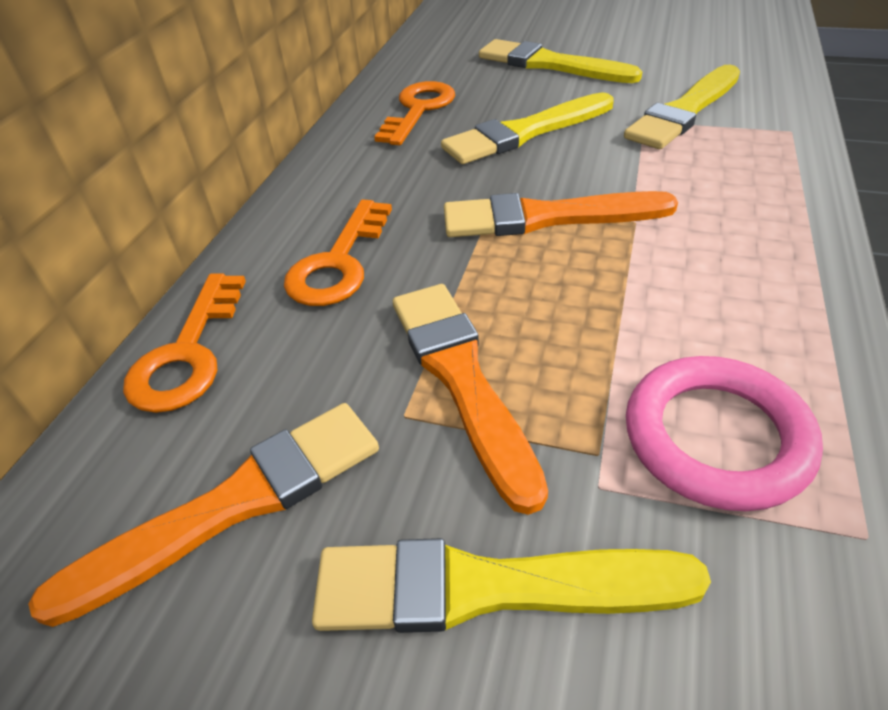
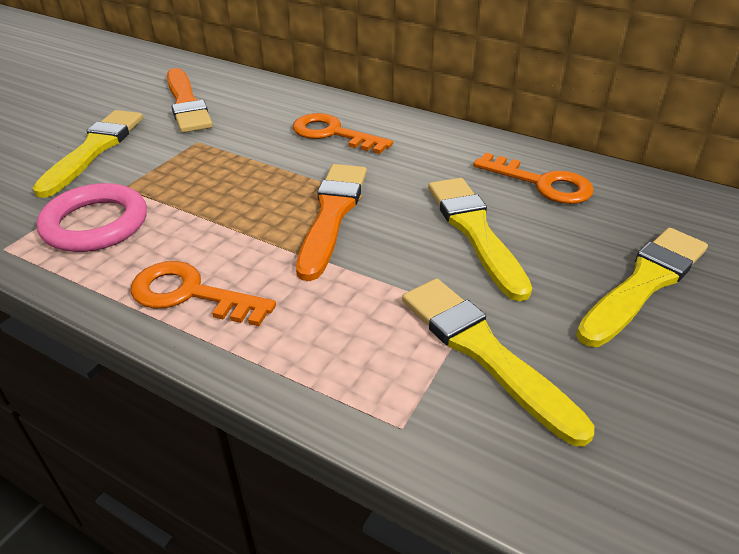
camera: 100 degrees right, 5 degrees down
orange key [123,273,246,413] -> orange key moved to [131,261,276,326]
orange brush [393,284,548,515] -> none

